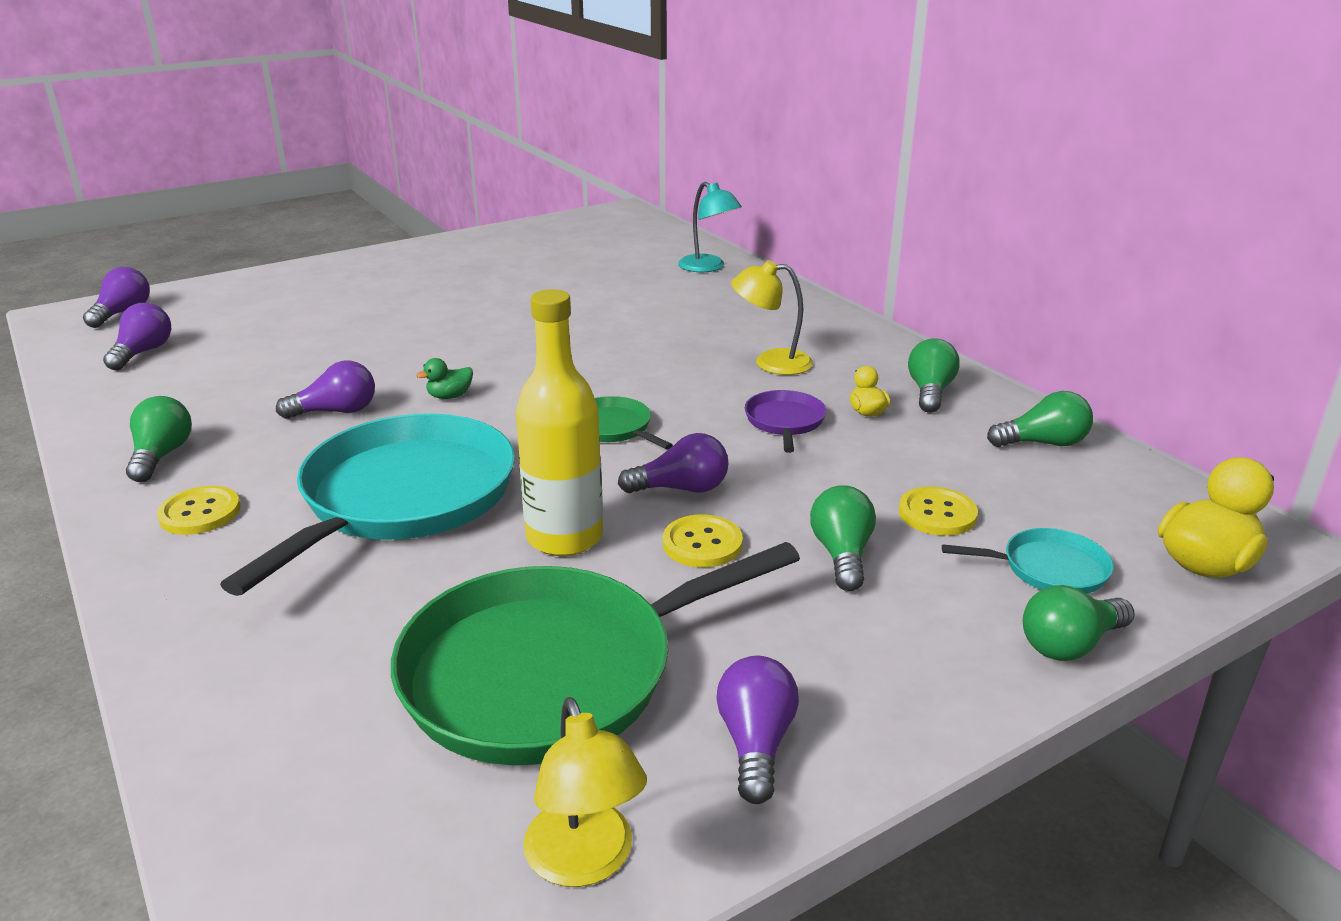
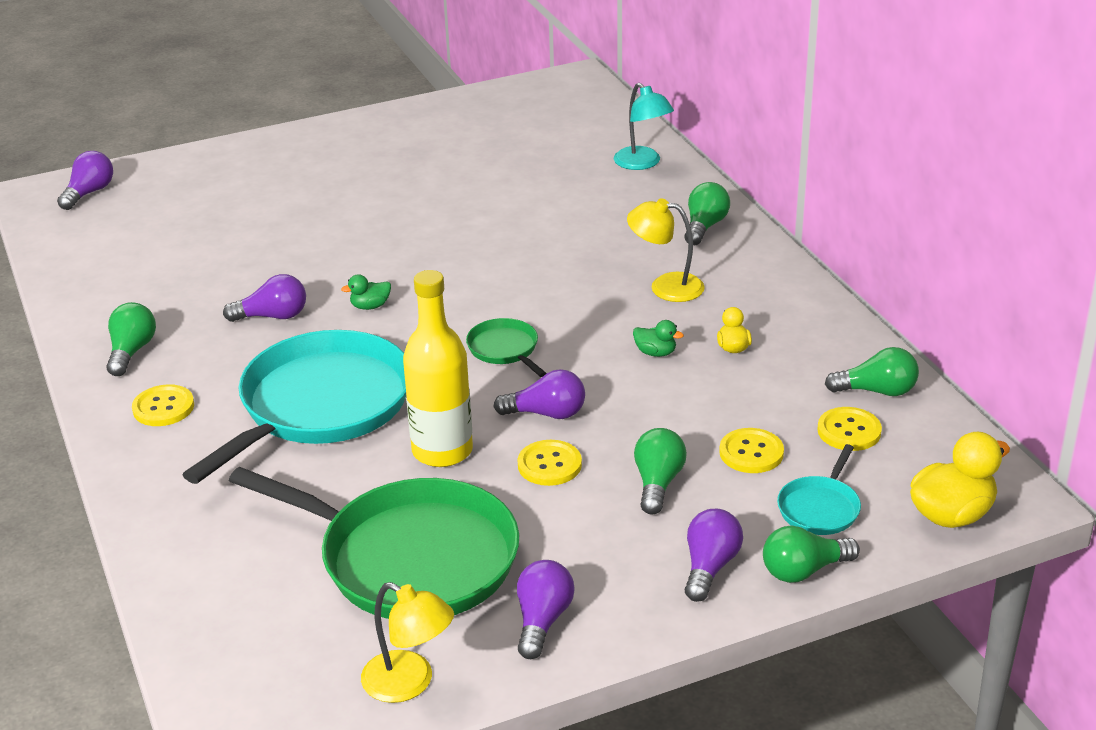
camera: 10 degrees right, 5 degrees up
purple light bulb [103,303,171,371] -> purple light bulb moved to [685,509,743,602]
green pan [391,542,800,765] -> green pan turned 135 degrees counterclockwise [229,467,519,619]
yellow lamp [523,697,647,887] -> yellow lamp turned 45 degrees counterclockwise [361,582,454,703]
purple pan [745,390,826,453] -> green duck [633,320,684,357]
green light bulb [908,338,960,413] -> green light bulb moved to [684,182,730,245]
turquoise pan [942,528,1114,594] -> turquoise pan turned 105 degrees clockwise [777,444,861,535]
none -> yellow button [817,407,882,451]

